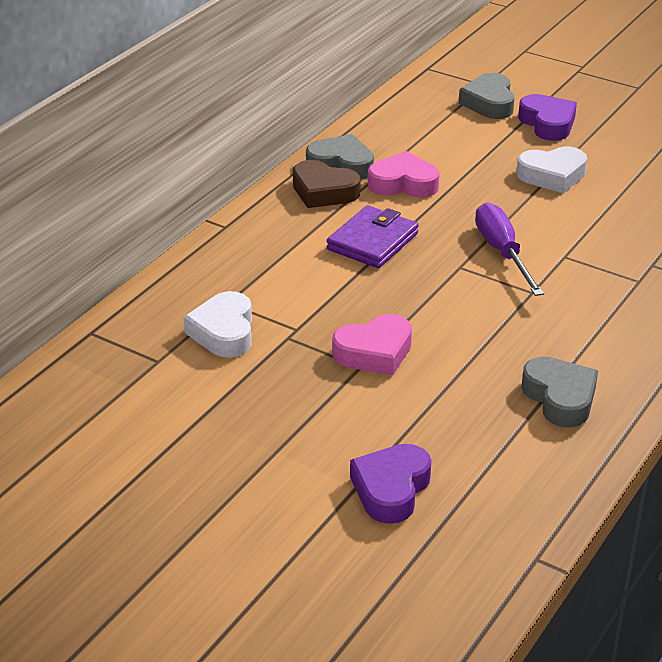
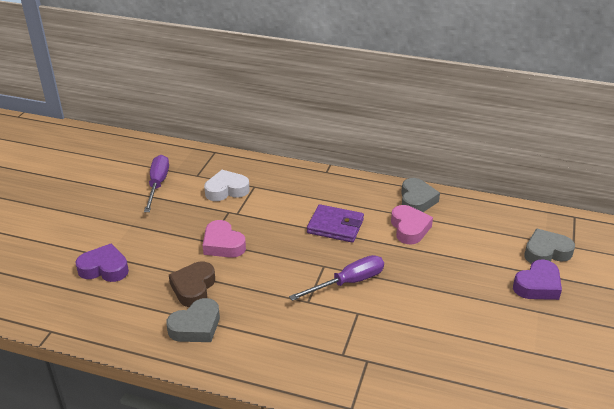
camera: 75 degrees right, 0 degrees up
brown heart [293,160,361,208] -> brown heart moved to [169,262,215,307]
white heart [516,146,587,193] -> none
none -> purple screwdriver [144,155,169,212]

